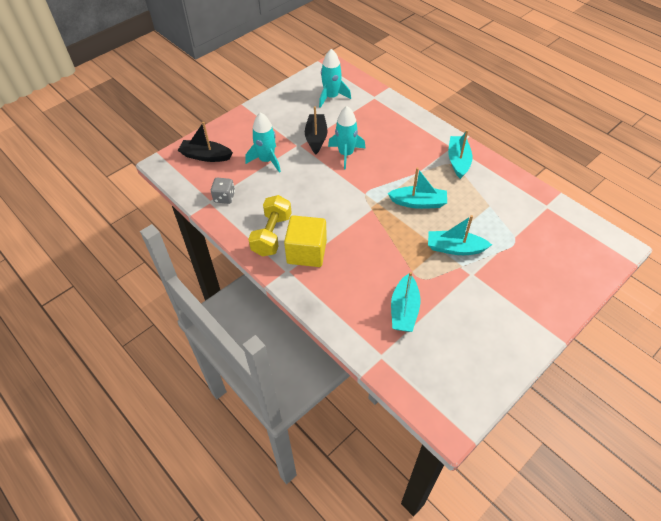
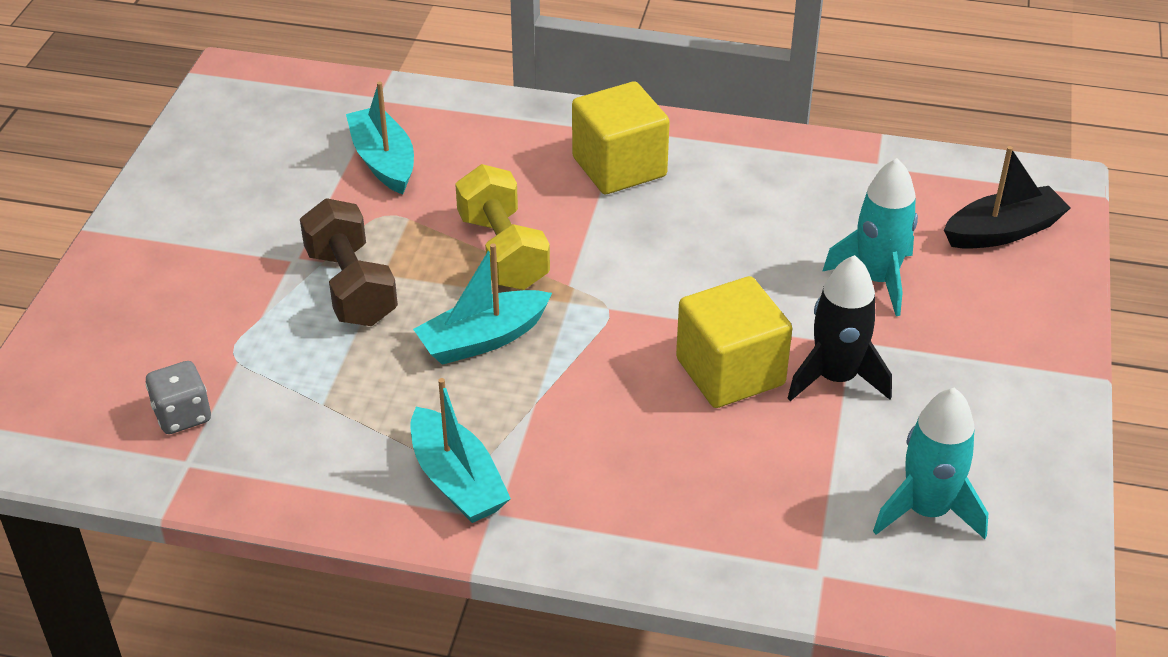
camera: 145 degrees right, 10 degrees down
grey dice [211,178,235,204] -> grey dice moved to [146,361,211,434]
yellow dumbbell [248,195,292,256] -> yellow dumbbell moved to [455,164,550,290]
black boat [305,106,327,154] -> black rocket [788,255,892,401]
turquoise rocket [328,106,365,170] -> yellow cube [676,276,792,408]
turquoise boat [428,215,492,255] -> brown dumbbell [300,198,398,326]

